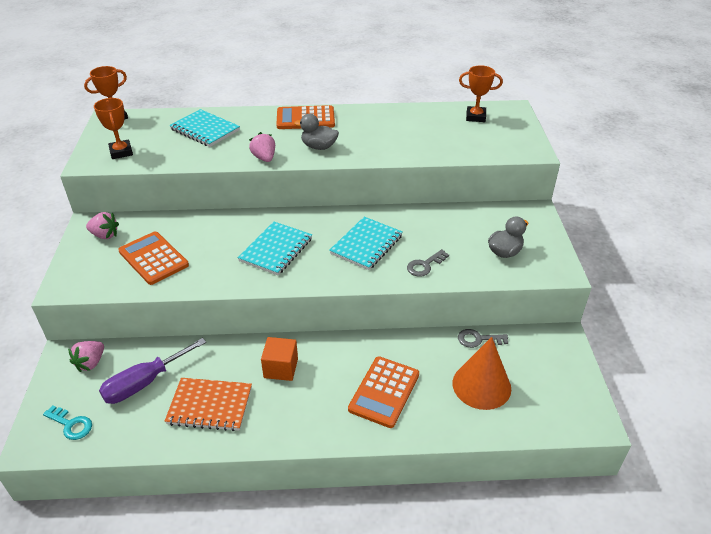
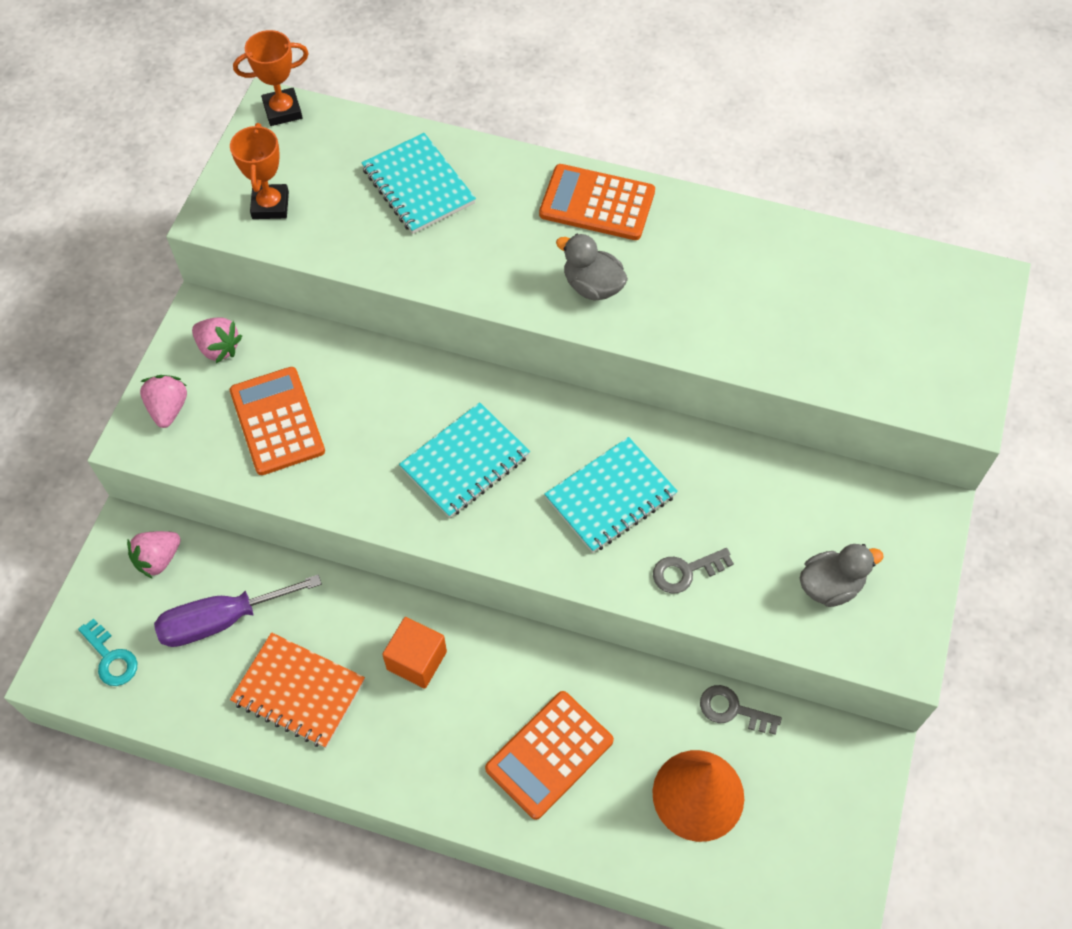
camera: 20 degrees right, 20 degrees up
pink strawberry [249,132,275,162] -> pink strawberry moved to [140,375,187,428]
orange trophy [459,65,503,122] -> none

